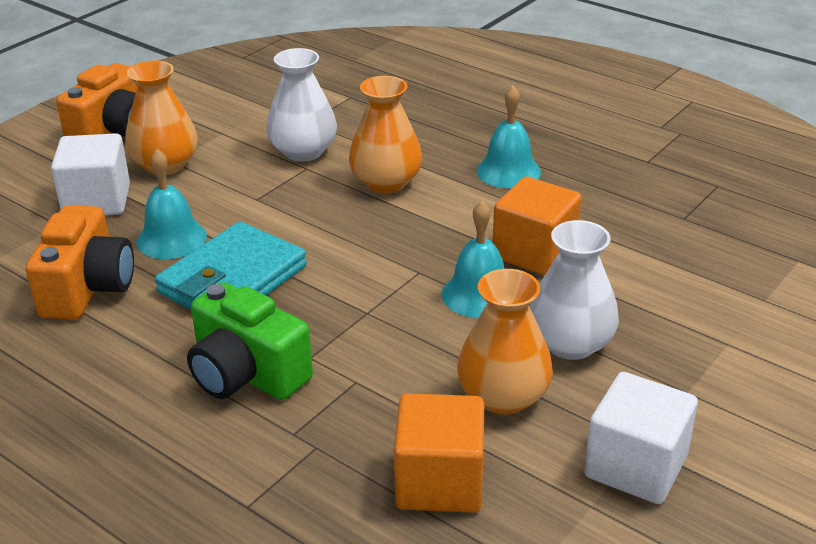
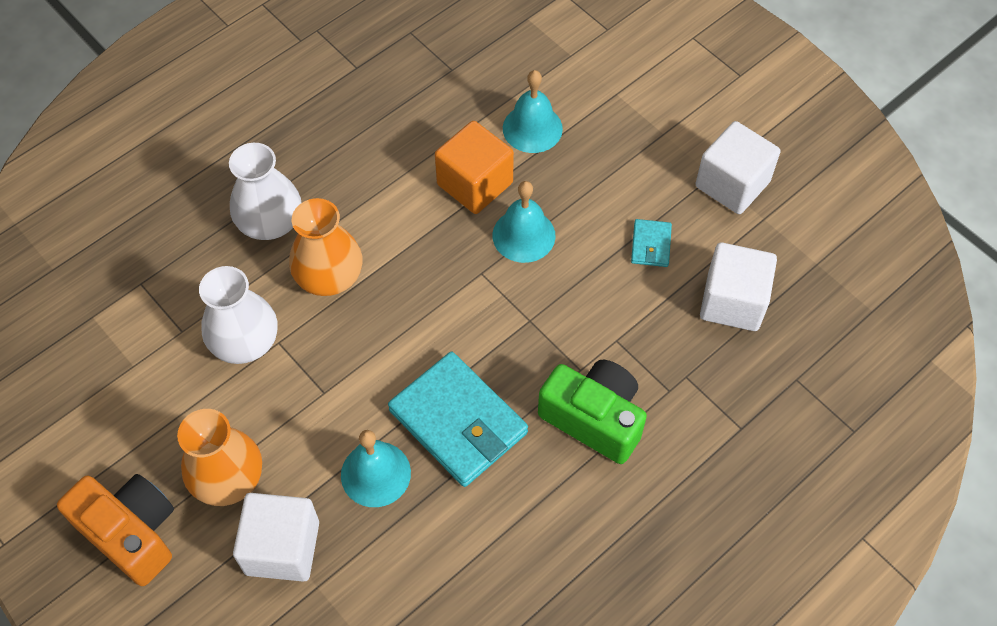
camera: 80 degrees left, 25 degrees up
orange camera [26,205,134,320] -> none
green camera [187,282,313,400] -> green camera turned 105 degrees counterclockwise [538,360,647,464]
orange cube [394,393,484,513] -> white cube [700,242,777,331]
orange vase [457,269,553,415] -> turquoise wallet [631,219,672,267]
turquoise bell [477,85,541,189] -> turquoise bell moved to [503,70,563,153]
white vase [530,220,619,360] -> white vase moved to [229,143,301,240]

